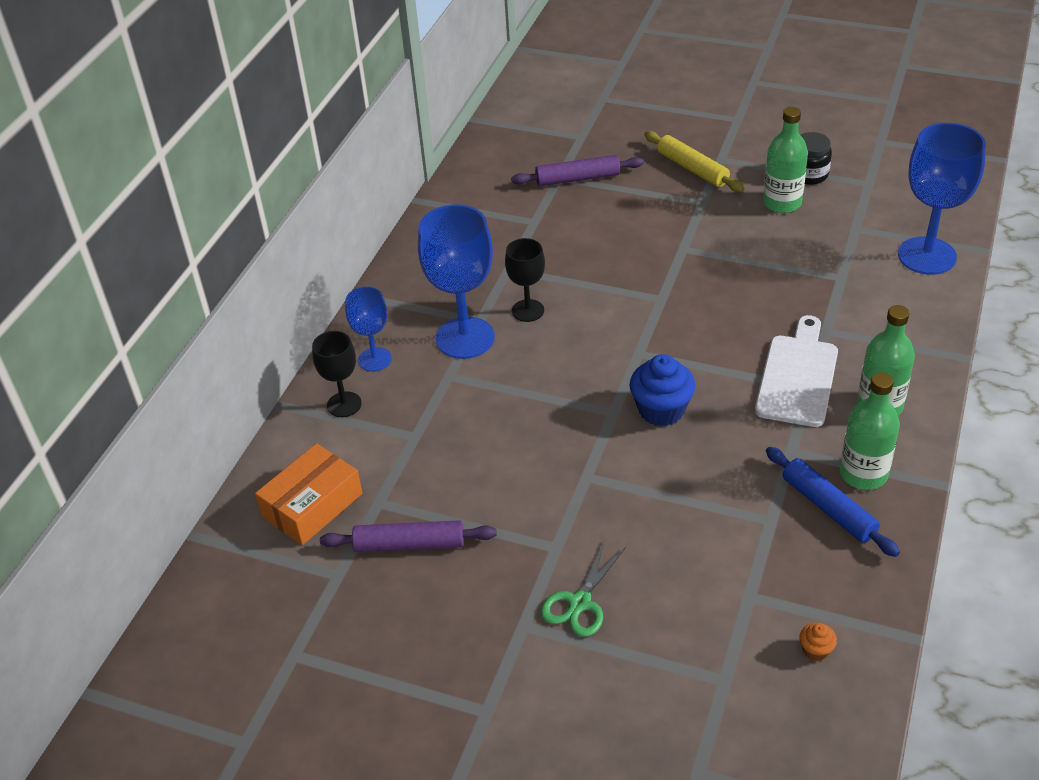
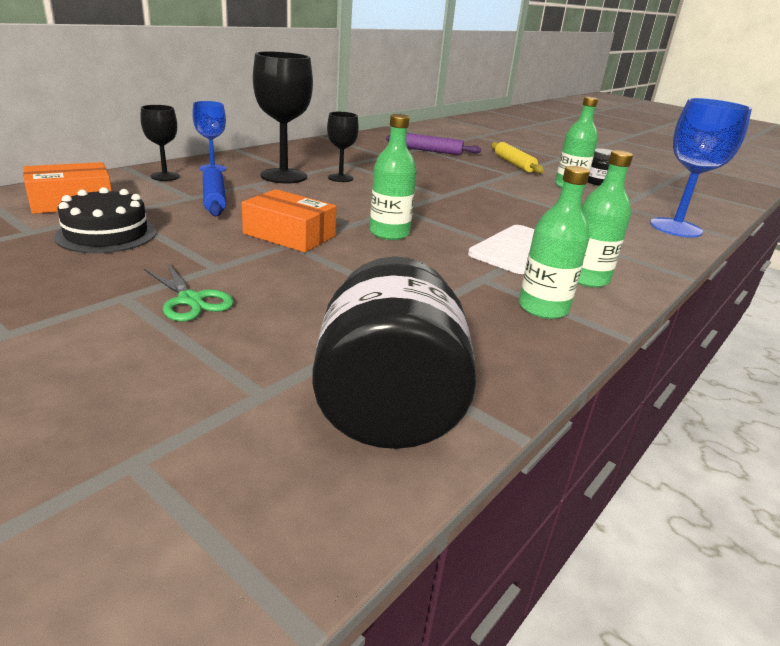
camera: 15 degrees right, 15 degrees down
purple rolling pin [320,520,497,552] -> black cake [54,187,156,253]
blue goblet [418,204,495,359] -> black goblet [253,51,313,183]
green scissors [541,541,626,637] -> green scissors turned 90 degrees counterclockwise [144,263,234,321]
blue cupcake [629,354,696,426] -> green bottle [370,114,417,240]
blue rolling pin [766,447,900,557] -> blue rolling pin moved to [203,166,226,216]
orange cupcake [799,623,837,661] -> black jar [312,256,477,449]
none -> orange box [242,189,337,252]

